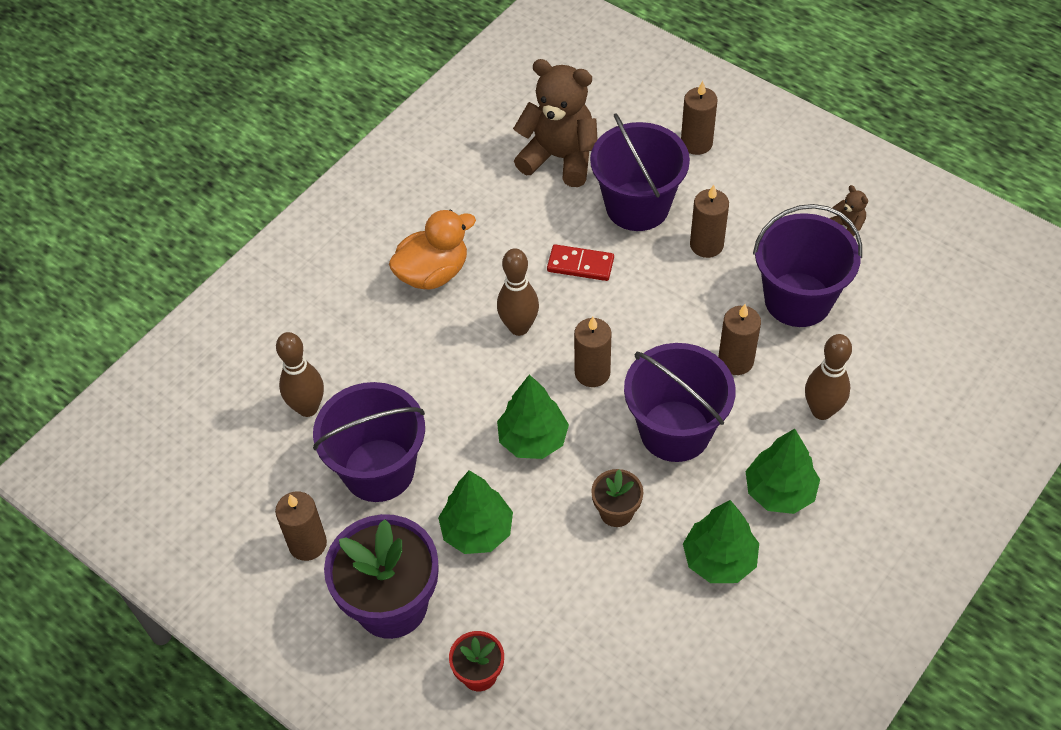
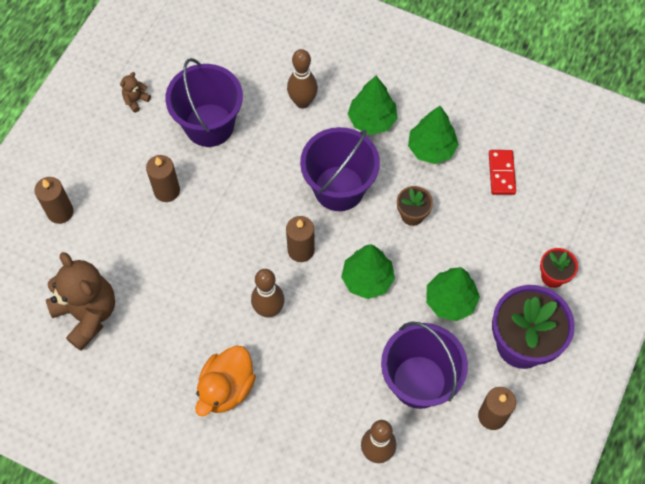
camera: 105 degrees left, 10 degrees up
orange duck [389,209,476,290] -> orange duck turned 105 degrees counterclockwise [195,346,256,416]
brown teddy bear [513,59,598,187] -> brown teddy bear turned 135 degrees clockwise [46,252,115,351]
red domino [547,244,614,281] -> red domino moved to [489,150,516,195]
purple bucket [590,113,690,231] -> none
brown candle [718,304,761,375] -> none

